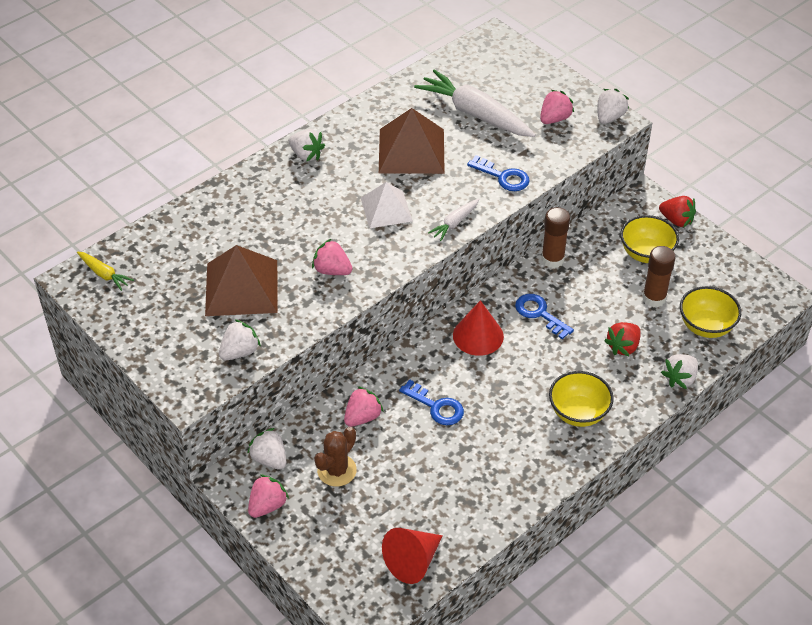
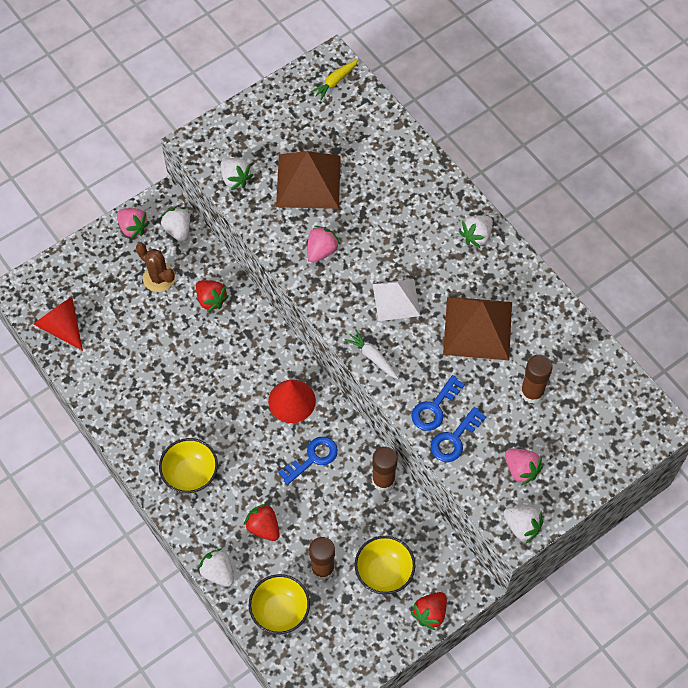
camera: 95 degrees right, 15 degrees up
white strawberry [247,428,286,470] -> white strawberry turned 75 degrees counterclockwise [161,207,190,242]
pink strawberry [344,386,384,427] -> red strawberry [196,280,229,312]
blue key [399,379,464,425] -> blue key moved to [431,407,486,462]
white carrot [414,69,536,137] -> brown glue stick [520,355,553,404]

